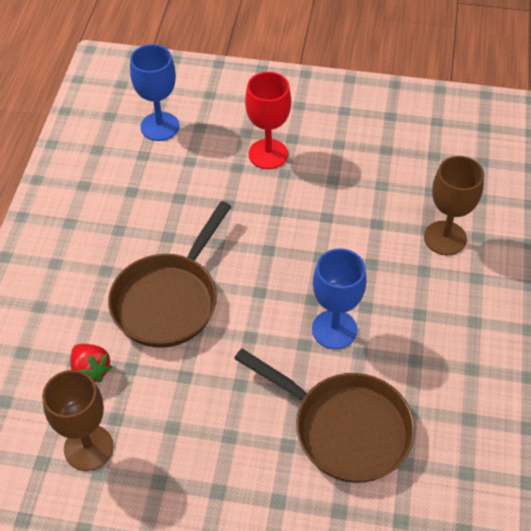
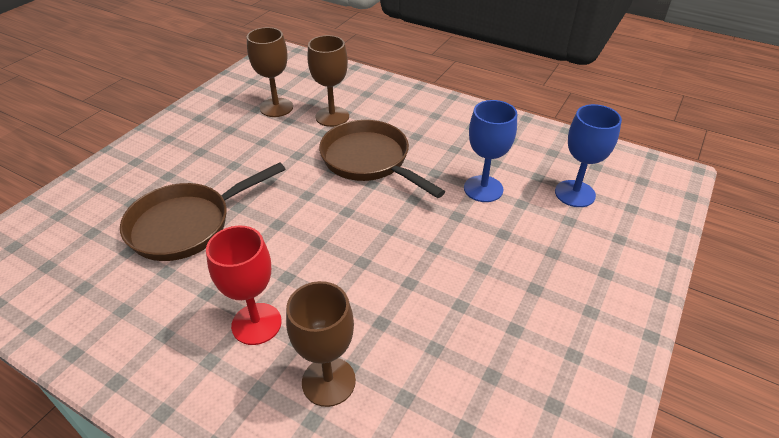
camera: 110 degrees right, 10 degrees down
red strawberry [71,344,113,383] -> brown goblet [307,35,349,127]
red goblet [245,72,291,169] -> red goblet moved to [206,226,282,345]
blue goblet [312,248,367,349] -> blue goblet moved to [464,100,517,202]

